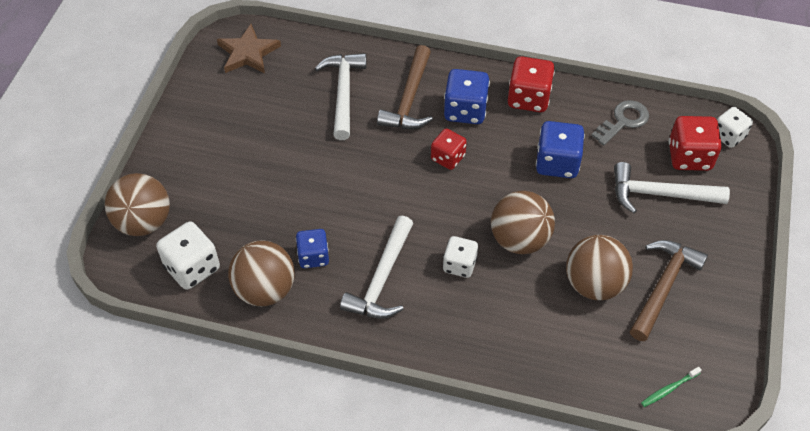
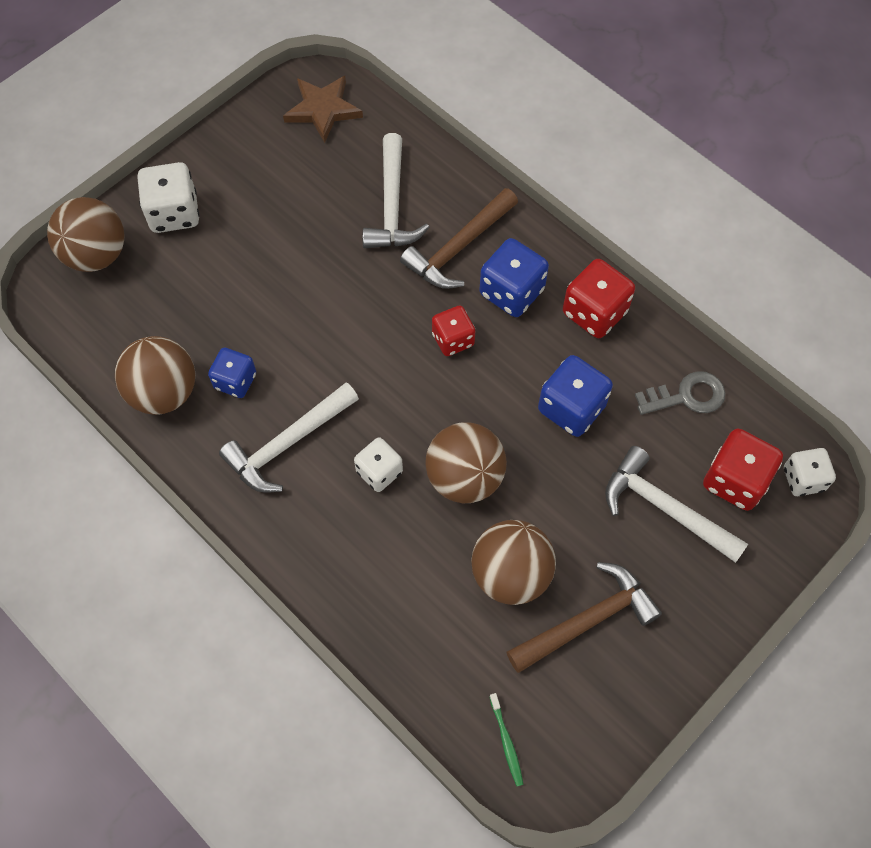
camera: 30 degrees right, 10 degrees up
white dice [156,221,220,290] -> white dice moved to [137,162,200,233]
white hammer [314,53,366,140] -> white hammer turned 150 degrees clockwise [363,133,429,248]
green toothbrush [641,367,702,407] -> green toothbrush turned 105 degrees counterclockwise [490,693,524,786]

